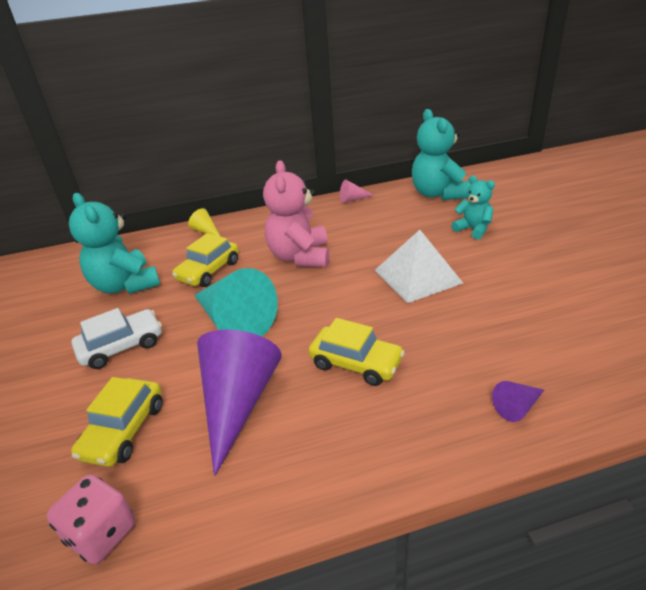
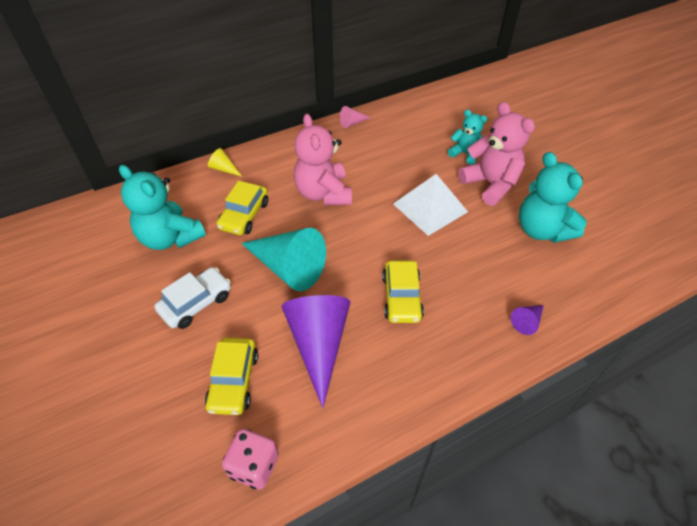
camera: 15 degrees left, 15 degrees up
yellow car [309,318,405,386] -> yellow car turned 75 degrees clockwise [382,260,424,323]
turquoise teddy bear [412,109,470,200] -> turquoise teddy bear moved to [519,152,587,243]
none -> pink teddy bear [458,102,535,206]

